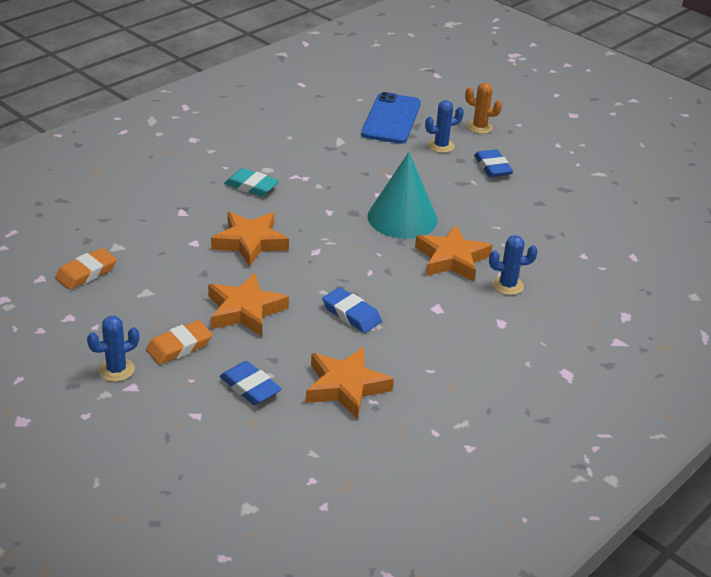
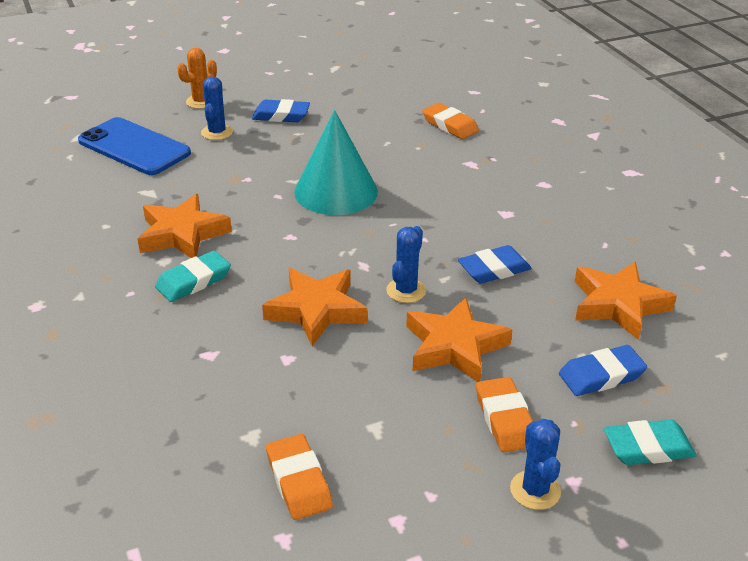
camera: 65 degrees left, 0 degrees up
orange star [415,225,493,281] -> orange star moved to [138,194,232,258]
blue cactus [489,235,538,295] -> blue cactus moved to [386,226,426,303]
none -> orange eraser [422,103,479,139]
none -> turquoise eraser [604,419,697,465]

